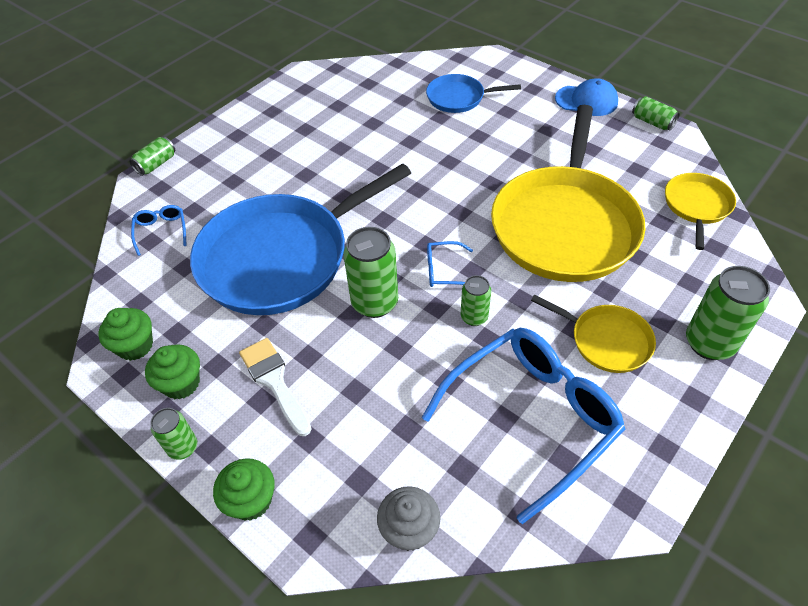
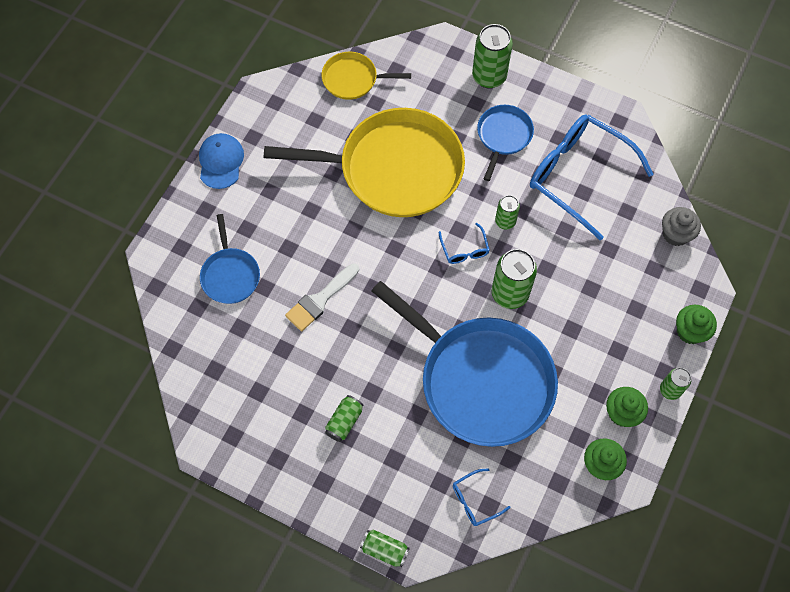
camera: 105 degrees left, 15 degrees up
white brush [239,338,312,436] -> white brush moved to [285,263,359,331]
yellow pan [531,294,656,373] -> blue pan [477,105,534,181]
green can [632,96,680,131] -> green can moved to [325,395,364,442]

